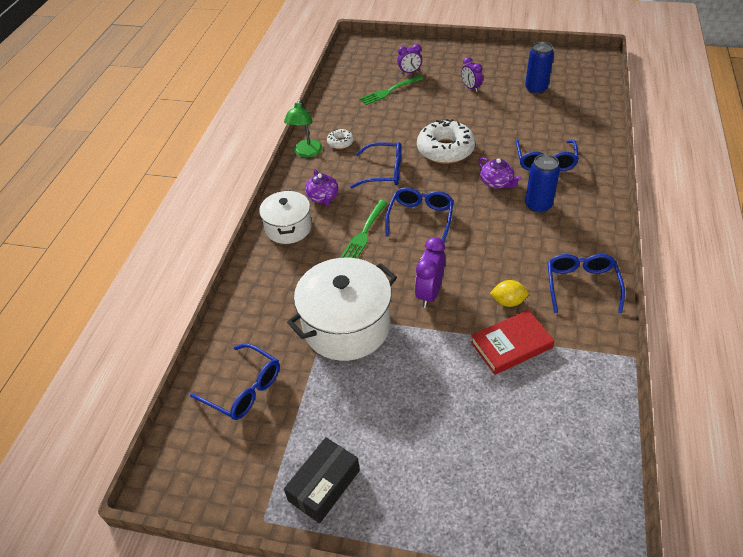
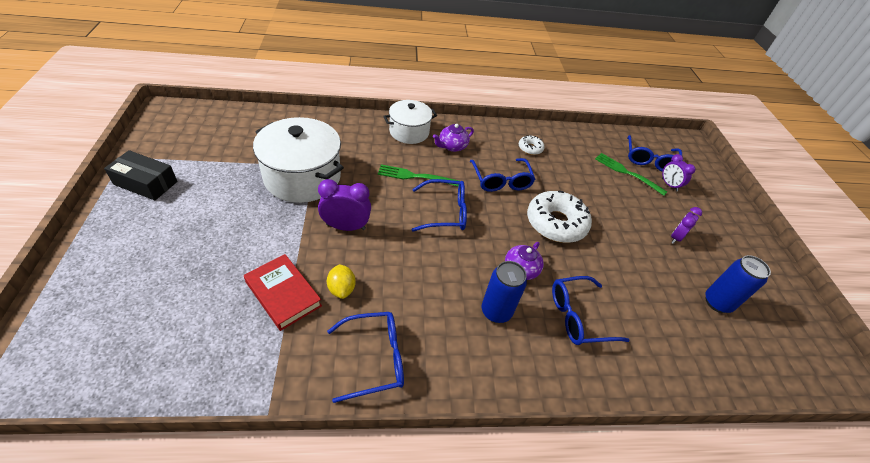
camera: 65 degrees right, 0 degrees up
blue glasses [190,343,280,420] -> blue glasses moved to [627,135,682,171]
green lamp [284,99,322,158] -> none

